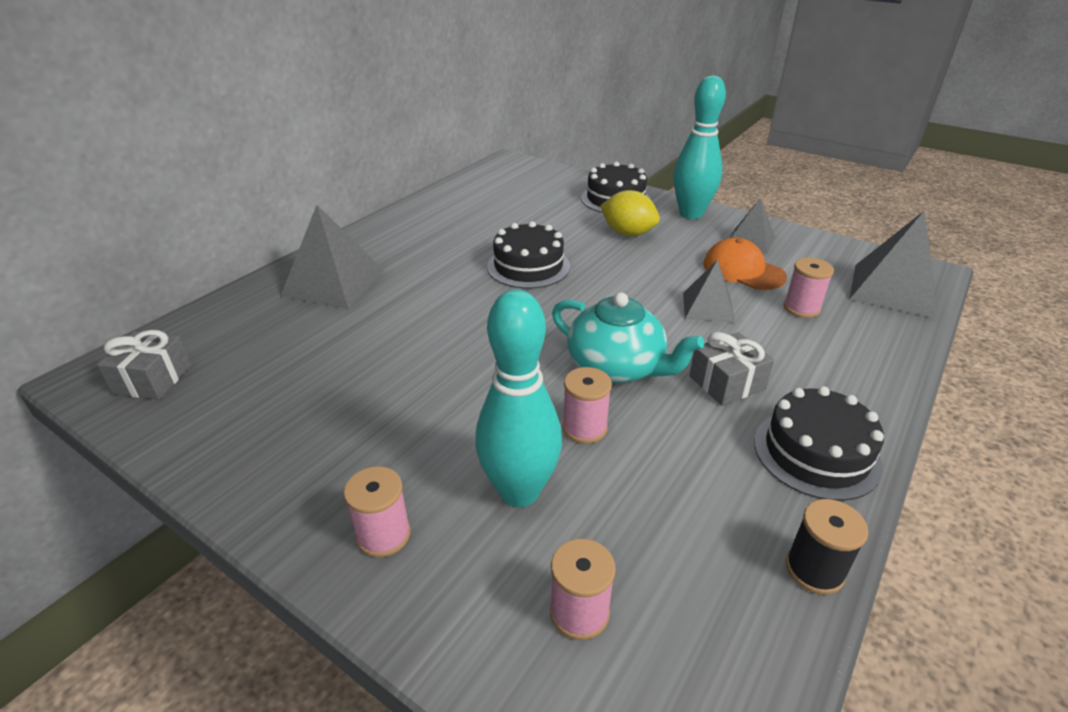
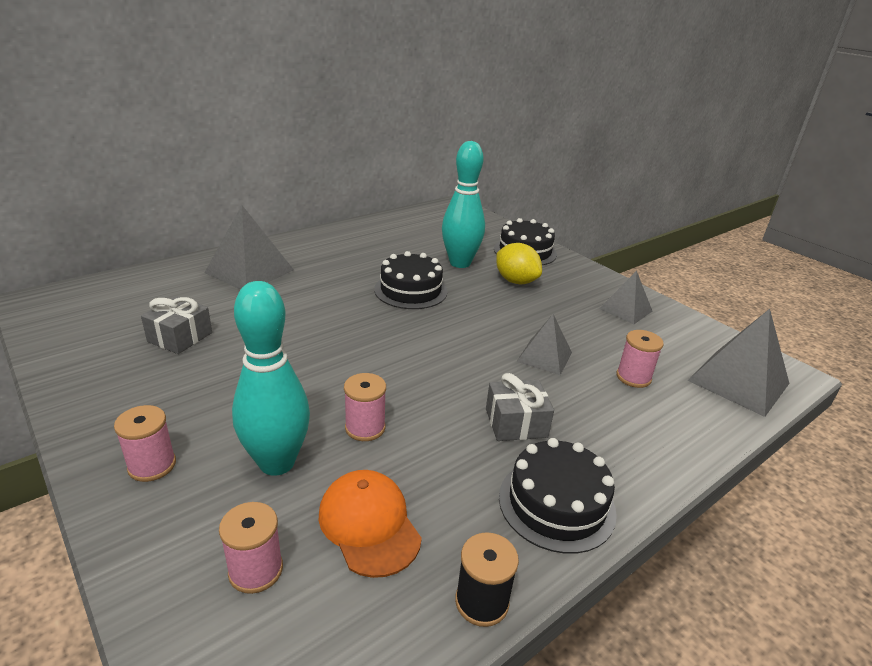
camera: 15 degrees right, 5 degrees down
grey gift [97,330,192,400] -> grey gift moved to [141,296,212,354]
turquoise teapot [552,292,704,383] -> none
turquoise bowling pin [673,75,726,219] -> turquoise bowling pin moved to [442,141,485,268]
orange cap [703,238,787,290] -> orange cap moved to [319,470,422,578]

